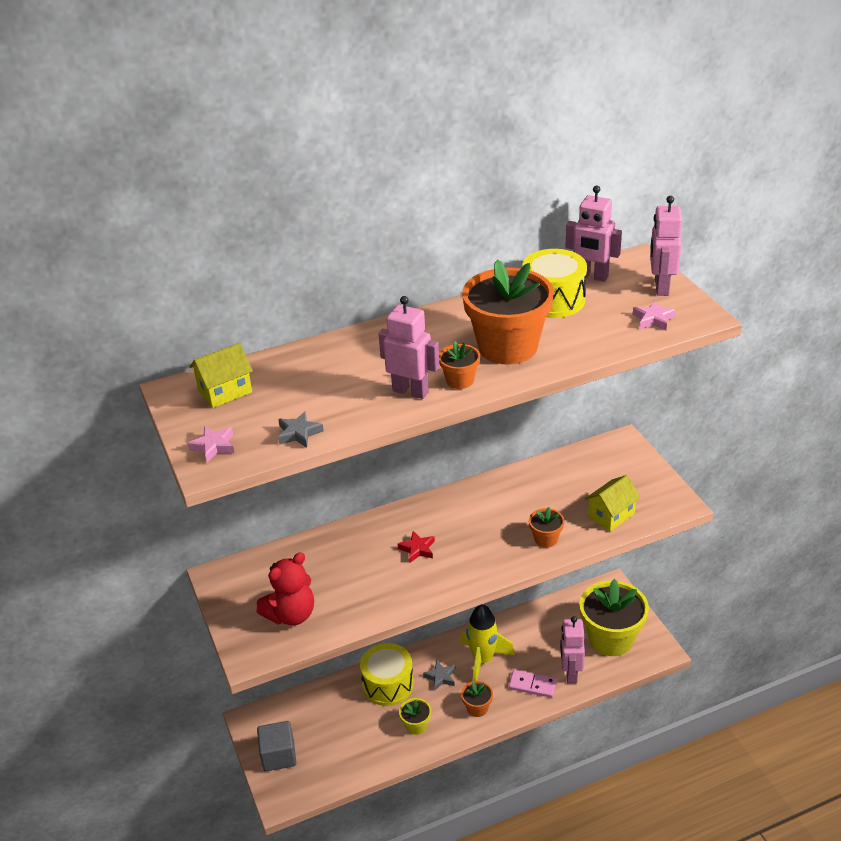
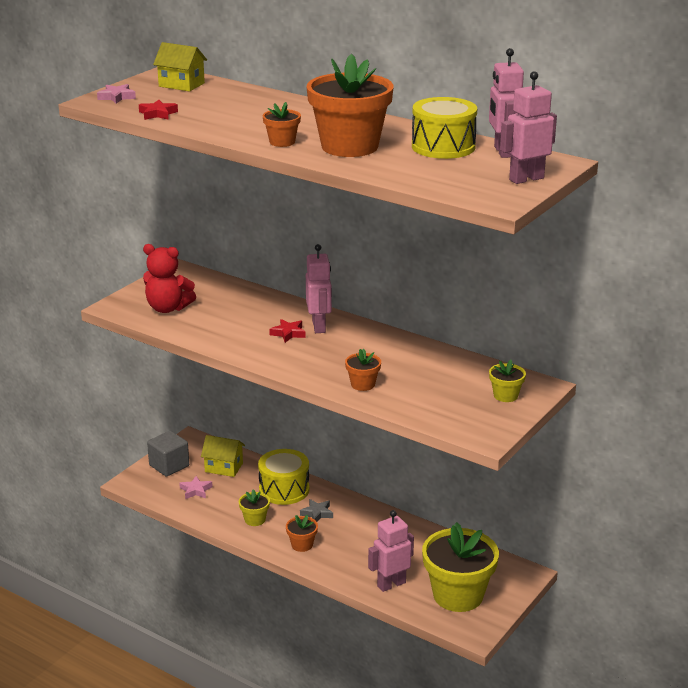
camera: 55 degrees right, 10 degrees down
grey star [278,411,324,448] -> red star [139,100,178,120]
pink robot [379,296,440,399] -> pink robot moved to [306,244,332,333]
yellow rocket [460,604,515,681] -> none
pink domino [509,669,557,698] -> none
yellow house [585,475,641,532] -> yellow house moved to [201,435,245,477]
pink star [633,301,676,330] -> pink star moved to [179,476,213,499]
none -> yellow flower pot [489,360,526,402]

